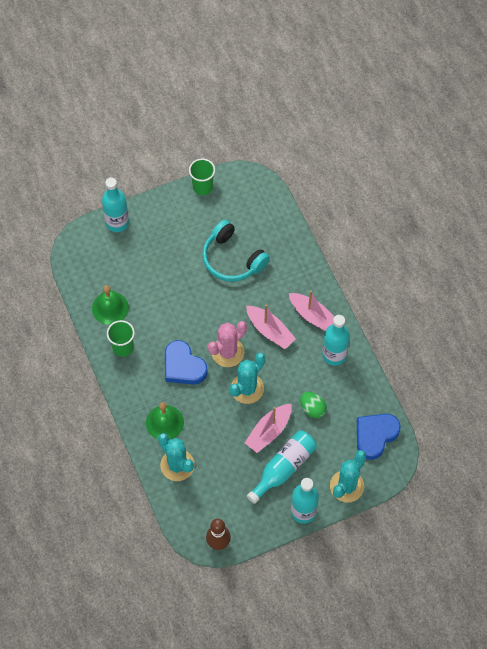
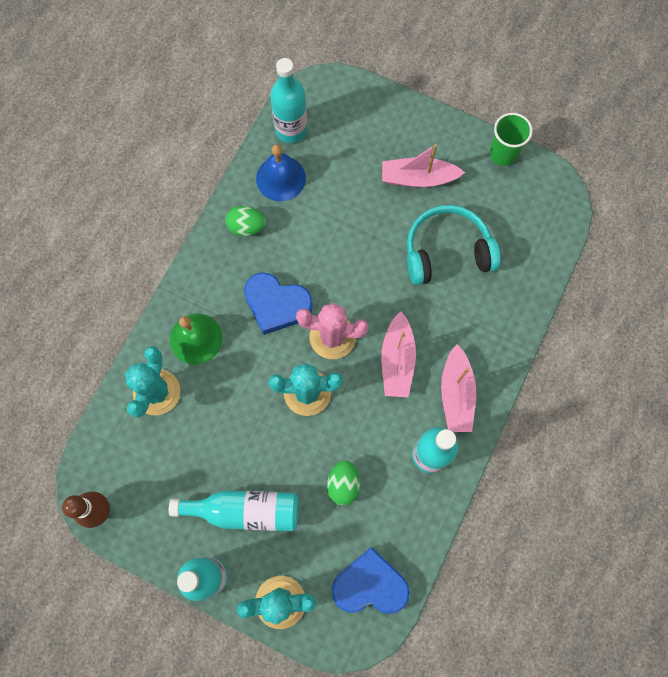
camera: 50 degrees right, 10 degrees up
green bell [92,285,129,325] -> blue bell [256,144,306,201]
turquoise bottle [102,178,129,232] -> turquoise bottle moved to [270,58,307,143]
green cup [107,320,135,357] -> green egg [225,206,266,236]
blue heart [165,340,208,385] -> blue heart turned 75 degrees counterclockwise [244,272,313,335]
turquoise headphones [202,220,270,282] -> turquoise headphones turned 75 degrees clockwise [407,205,501,285]
pink boat [245,404,292,453] -> pink boat moved to [382,144,465,187]

